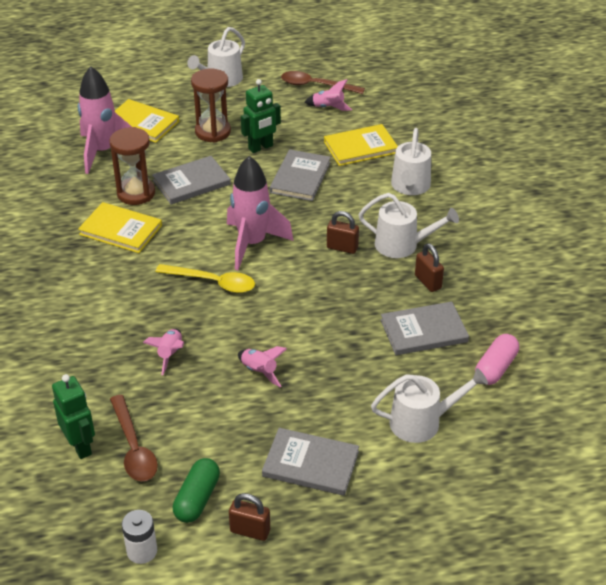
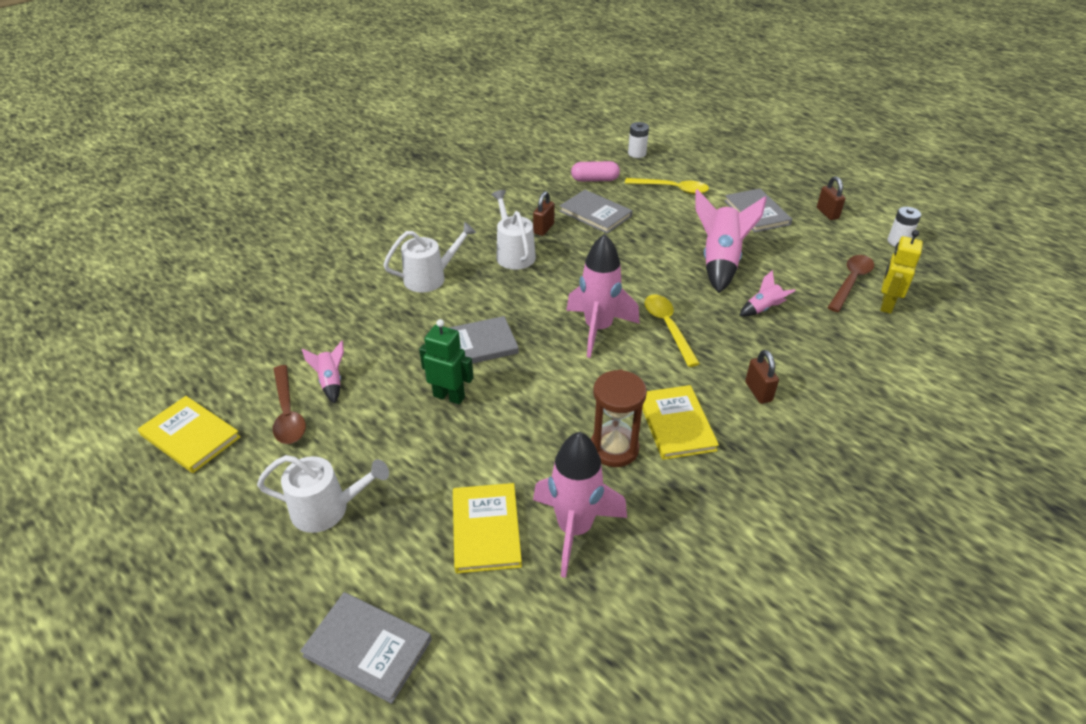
camera: 125 degrees left, 0 degrees up
green robot [52,374,95,459] -> yellow robot [880,230,923,314]
grey book [152,156,231,205] -> grey book moved to [300,592,432,704]
green capsule [173,458,220,523] -> none
brown hourglass [191,69,231,143] -> none
pink rocket [238,346,287,387] -> pink rocket [695,189,767,293], size x2.04
yellow book [324,124,398,166] -> yellow book moved to [138,396,241,473]
brown padlock [327,211,359,254] -> brown padlock moved to [745,350,779,404]
white watering can [371,368,488,443] -> yellow spoon [625,178,709,194]
none -> white battery [628,122,649,158]

